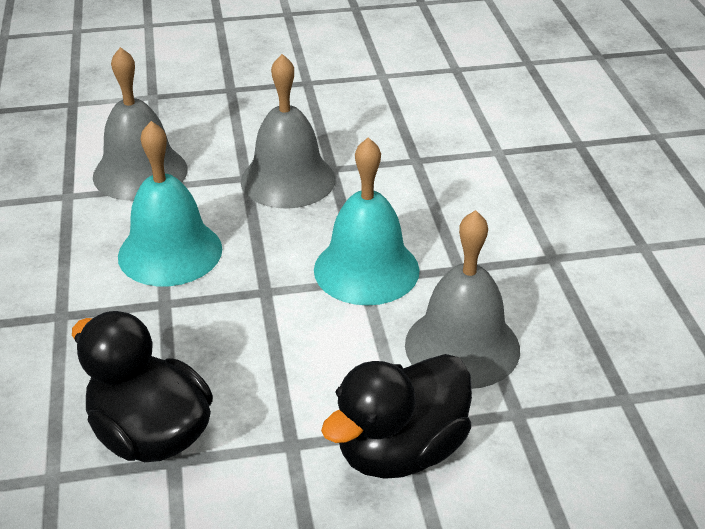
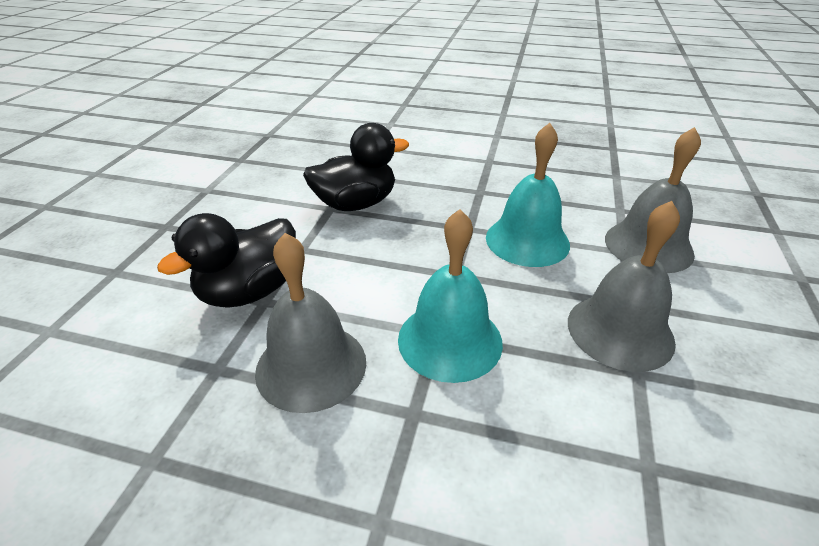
camera: 115 degrees right, 0 degrees up
black duck [321,354,472,479] -> black duck turned 120 degrees counterclockwise [157,213,296,308]

